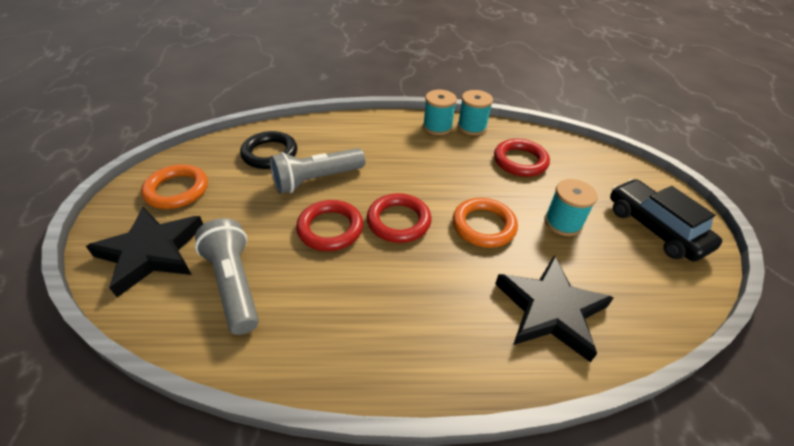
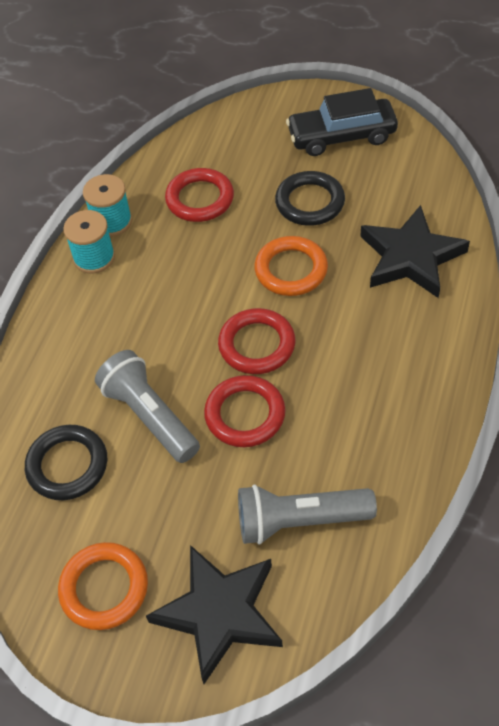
camera: 65 degrees left, 10 degrees up
grey flashlight [270,148,365,194] -> grey flashlight turned 150 degrees clockwise [95,350,200,463]
turquoise spool [544,179,598,236] -> black ring [275,171,345,226]

